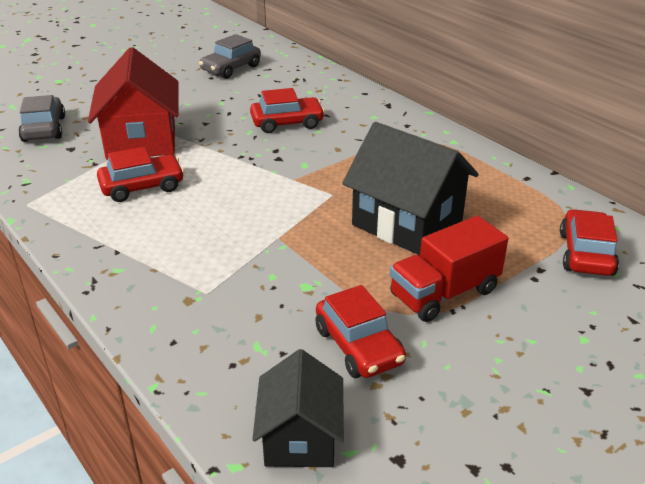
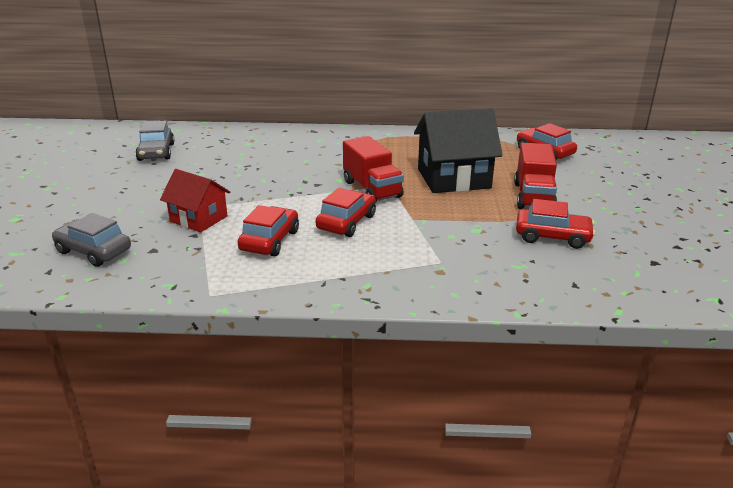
camera: 50 degrees left, 5 degrees down
red house [88,47,179,160] -> red house [160,169,230,232], size x0.62
red car [250,88,325,133] -> red car moved to [316,188,376,237]
black house [252,349,344,467] -> none
none -> red truck [343,136,404,202]

